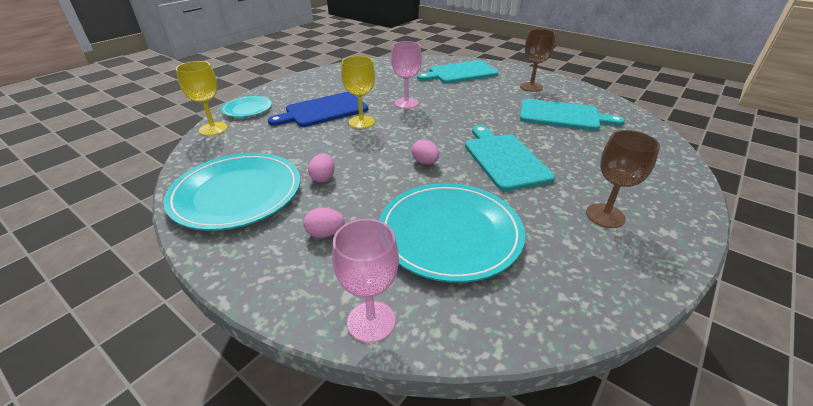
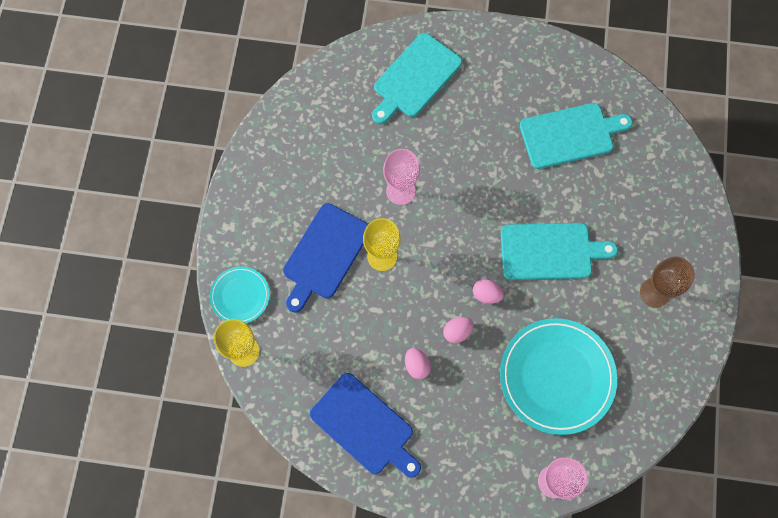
camera: 30 degrees left, 35 degrees up
turquoise plate [163,153,300,231] -> blue cutting board [310,373,421,478]
pink egg [303,207,344,238] -> pink egg moved to [443,317,474,343]
turquoise cutting board [465,125,555,191] -> turquoise cutting board turned 135 degrees clockwise [501,223,618,280]
brown goblet [520,29,555,92] -> none

